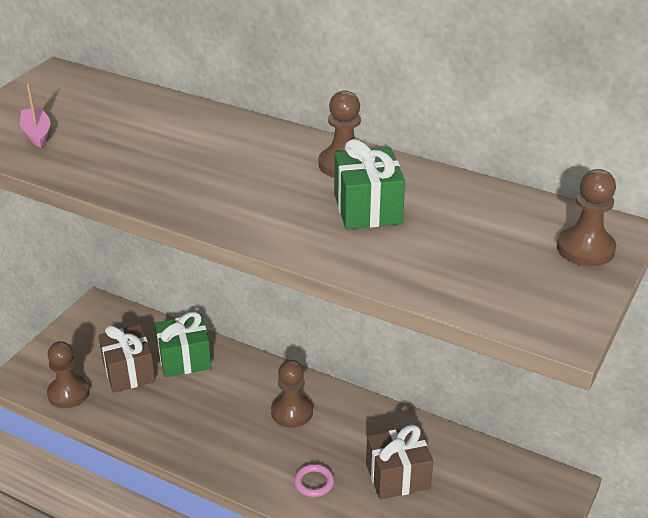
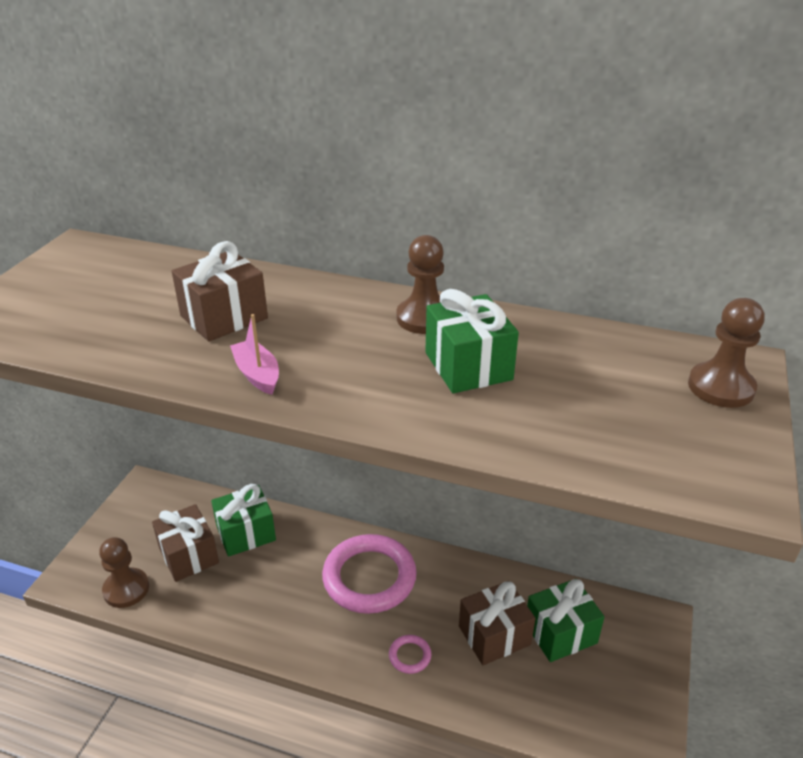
camera: 10 degrees left, 0 degrees up
pink boat [20,83,50,148] -> pink boat moved to [230,314,279,395]
brown pawn [271,360,313,428] -> pink ring [322,534,417,614]
none -> brown gift [172,241,268,342]
none -> green gift [527,579,604,662]

